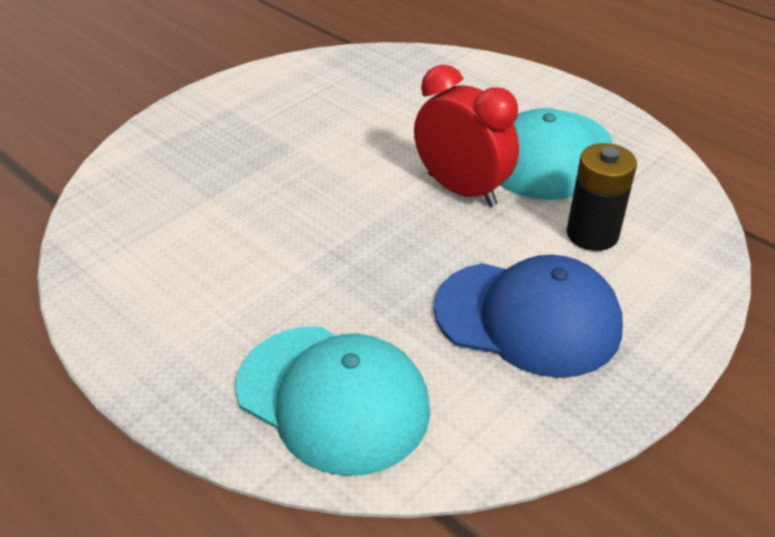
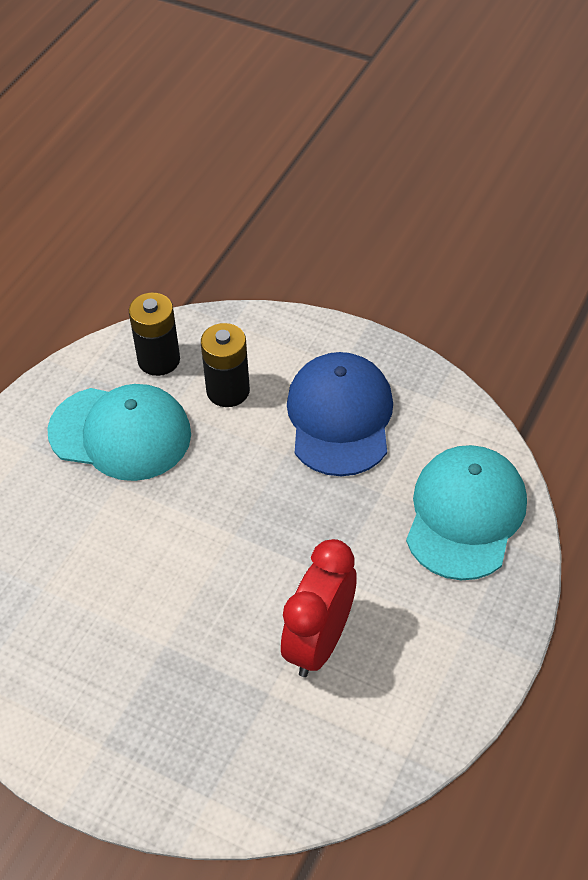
camera: 105 degrees left, 10 degrees up
red clock [414,64,519,207] -> red clock moved to [281,539,357,677]
none -> black battery [129,292,180,376]

